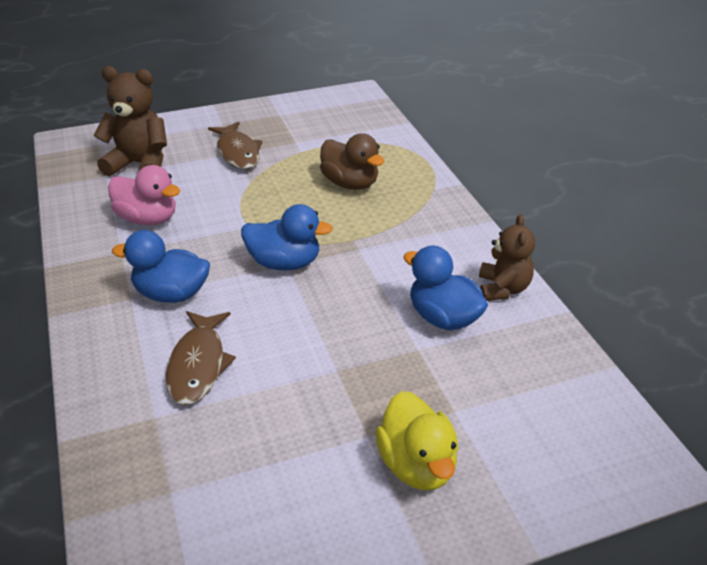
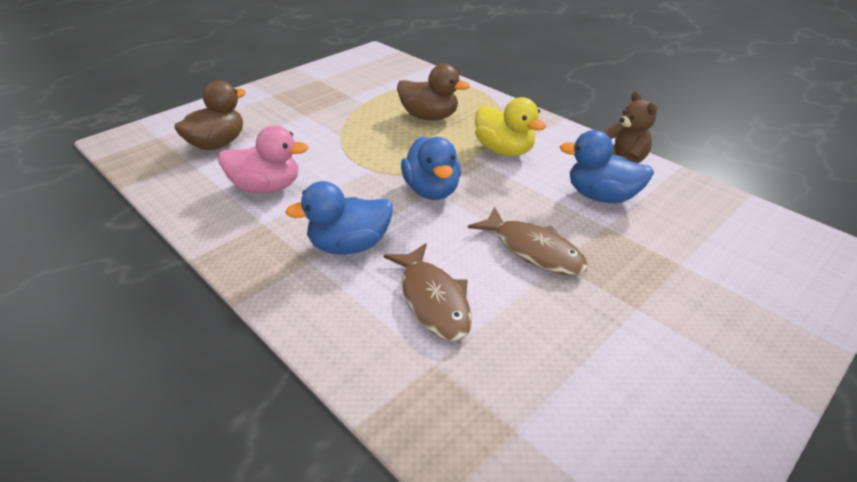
camera: 25 degrees left, 0 degrees up
brown teddy bear [94,66,167,177] -> brown duck [174,80,246,150]
brown fish [208,122,262,169] -> brown fish moved to [468,207,588,275]
blue duck [241,204,333,270] -> blue duck turned 90 degrees clockwise [401,137,461,200]
yellow duck [375,391,459,490] -> yellow duck moved to [475,97,546,156]

